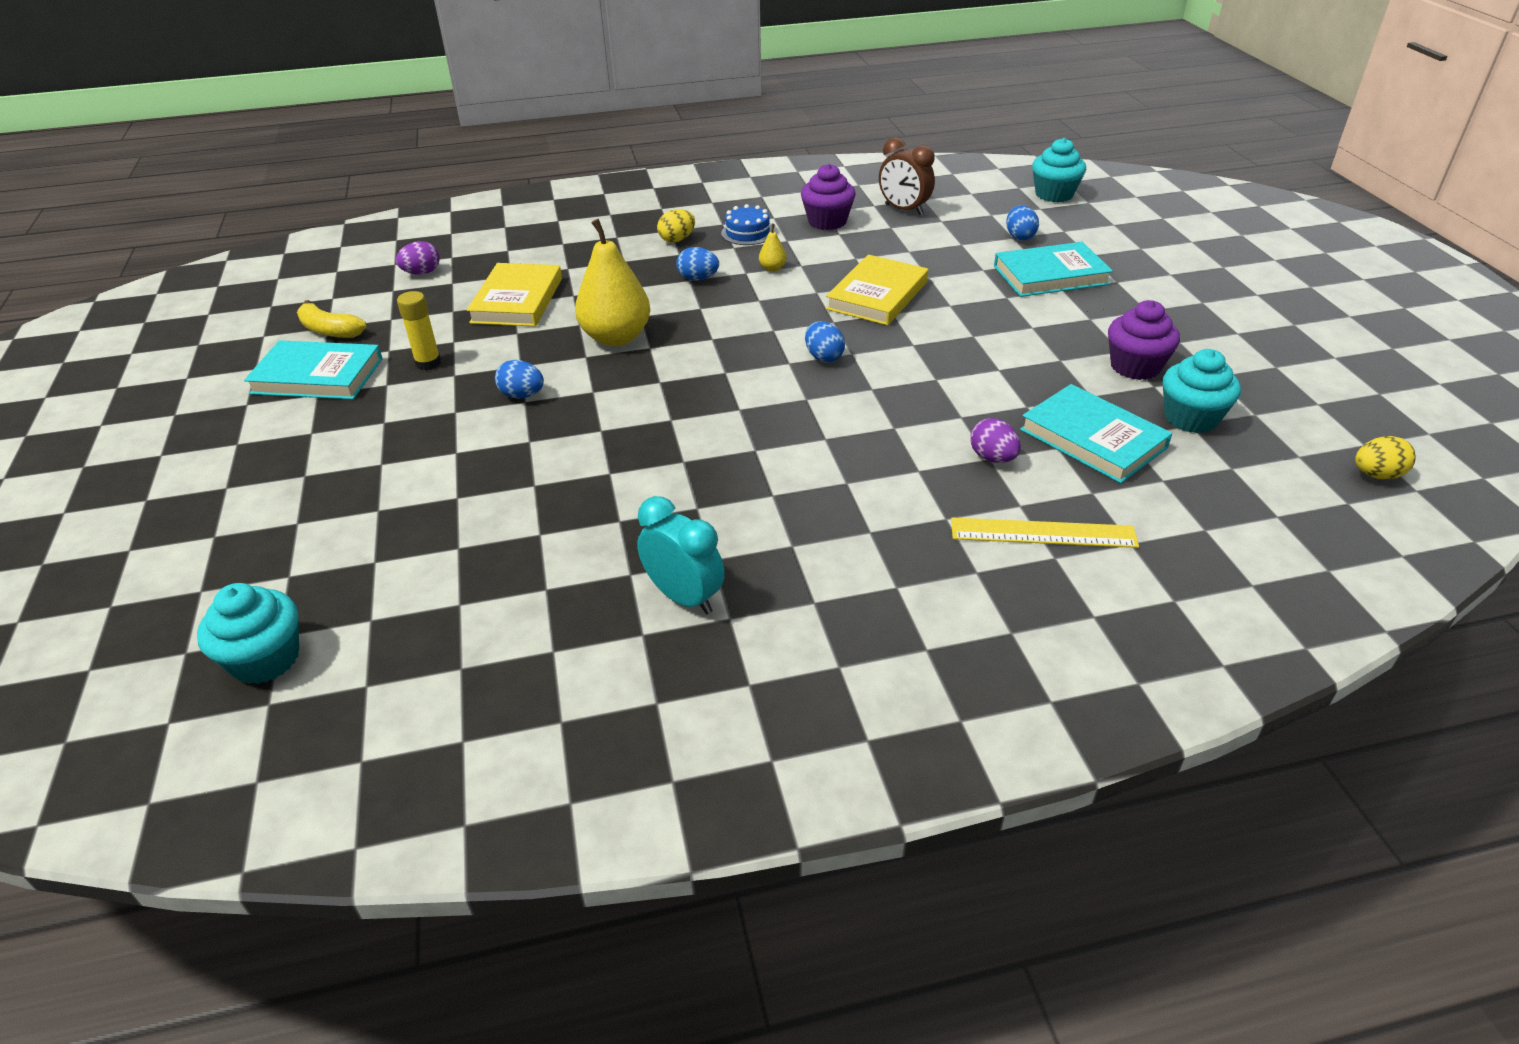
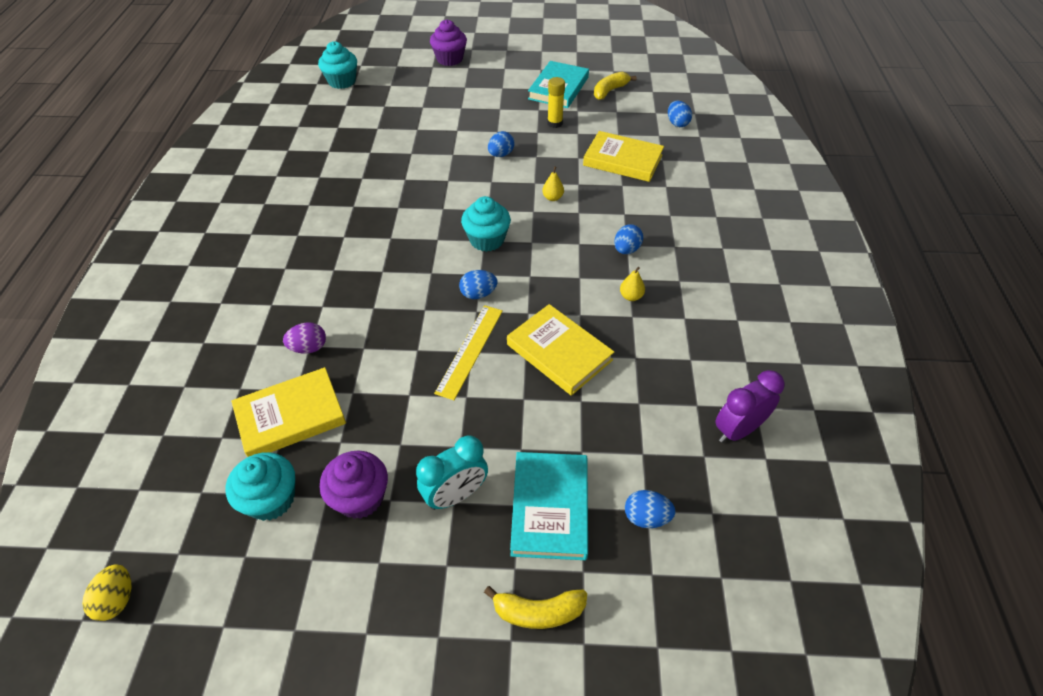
camera: 105 degrees right, 10 degrees up
purple egg [396,241,440,274] -> blue egg [668,101,692,127]
yellow pear [575,219,650,346] -> yellow pear [542,166,564,201], size x0.42
turquoise clock [637,496,725,614] -> turquoise clock moved to [416,435,488,510]
yellow egg [657,209,695,243] -> none
blue cake [721,204,774,245] -> none
purple cupcake [801,164,856,230] -> purple cupcake moved to [430,19,467,66]
brown clock [879,137,935,215] -> purple clock [715,370,784,443]
yellow ruler [951,517,1139,548] -> yellow ruler moved to [434,305,503,400]
turquoise book [1020,384,1172,483] -> yellow book [231,367,346,457]
turquoise cupcake [1032,138,1086,202] -> turquoise cupcake moved to [461,196,511,252]
none -> yellow banana [484,586,587,629]

